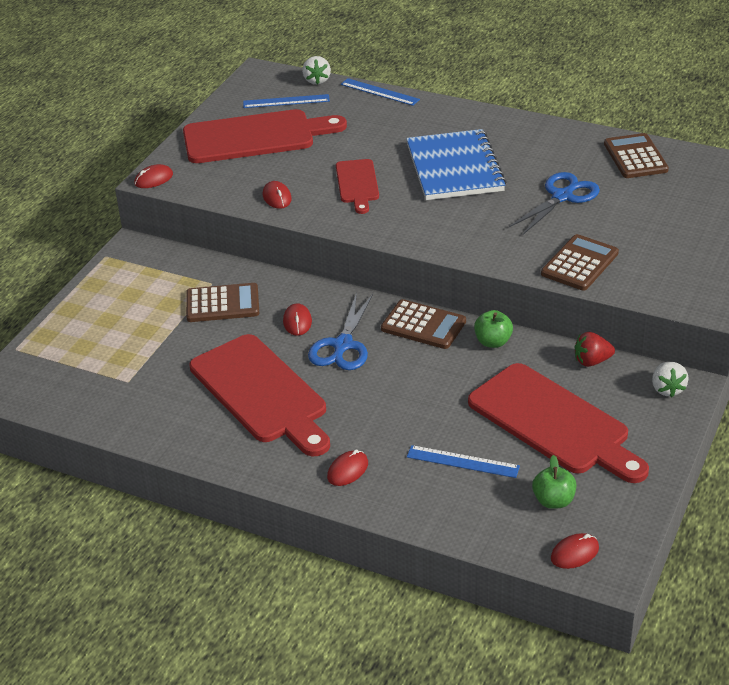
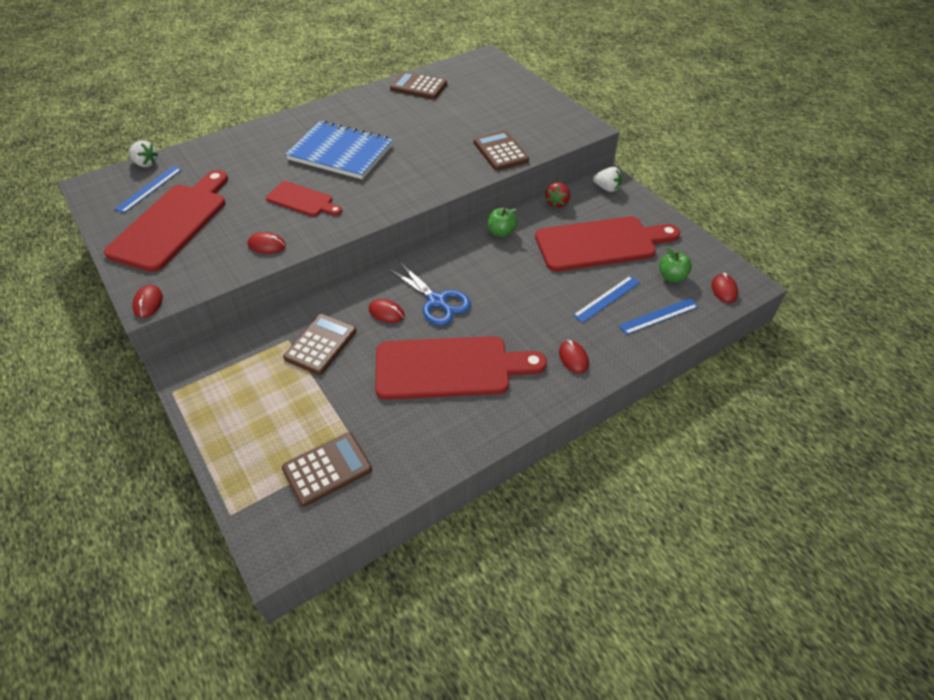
camera: 60 degrees left, 10 degrees up
blue ruler [341,78,420,106] -> blue ruler moved to [619,298,699,335]
brown calculator [381,299,466,349] -> brown calculator moved to [282,432,372,506]
blue scissors [509,172,600,235] -> none

